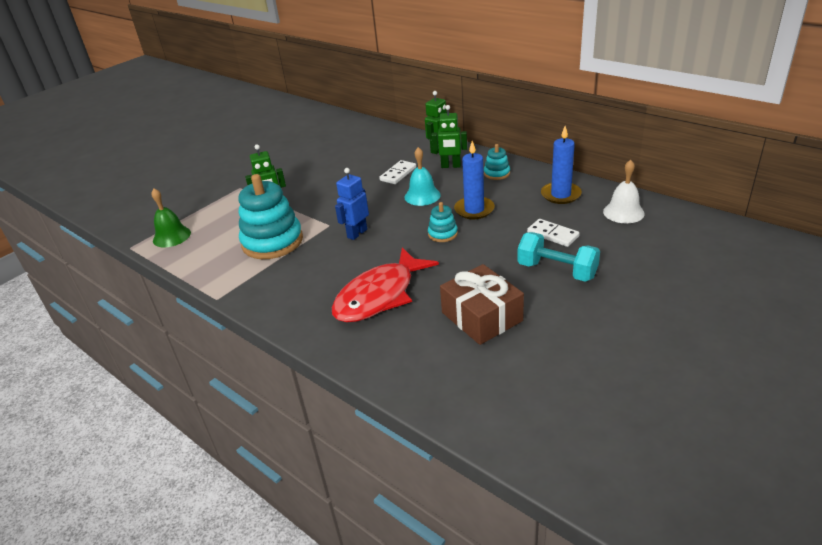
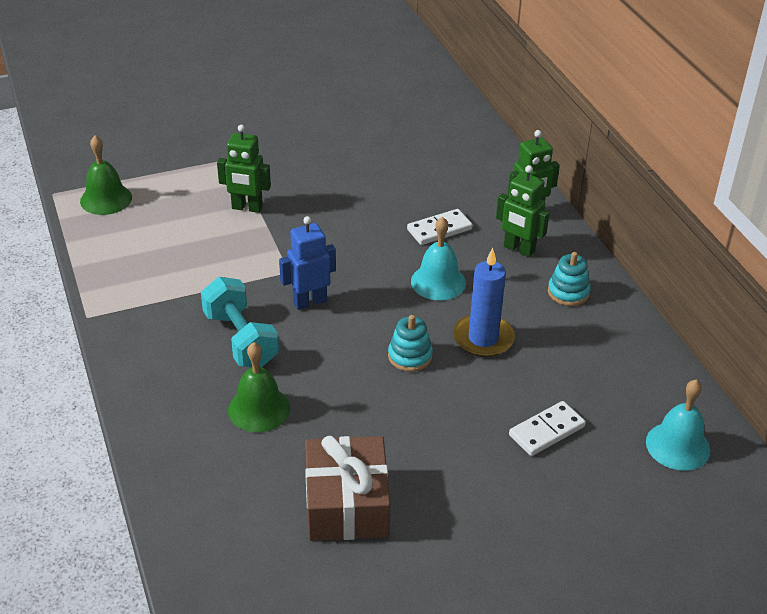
camera: 25 degrees right, 5 degrees up
turquoise stacking toy [238,174,303,259] -> none
red fish [332,247,439,322] -> green bell [228,342,290,432]
turquoise dumbbell [517,232,600,282] -> turquoise dumbbell moved to [201,277,279,367]
white domino [527,219,580,247] -> white domino turned 75 degrees clockwise [509,401,586,456]
blue candle [541,126,582,204] -> none
white bell [603,160,645,223] -> turquoise bell [646,379,710,471]

